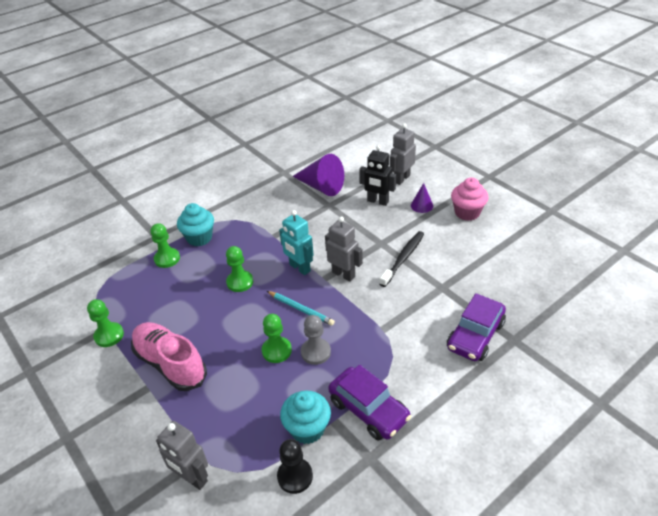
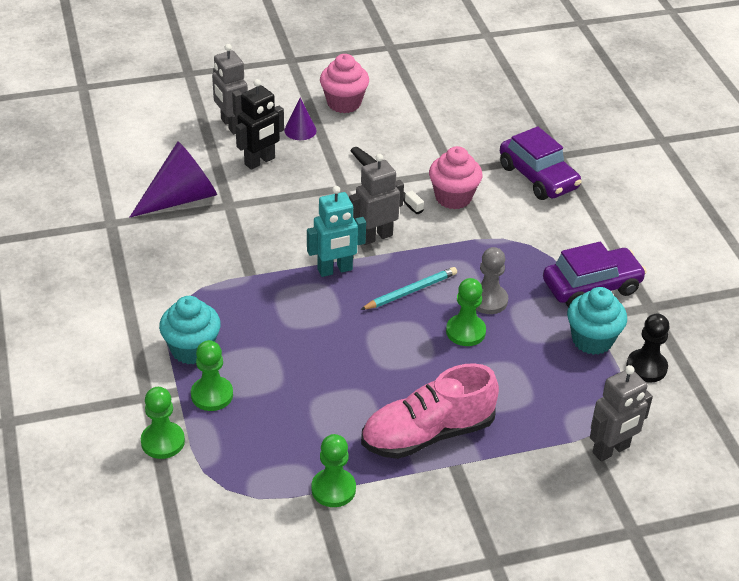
camera: 70 degrees left, 0 degrees up
green pawn [226,246,253,292] -> green pawn moved to [141,387,185,459]
none -> pink cupcake [429,146,483,209]

